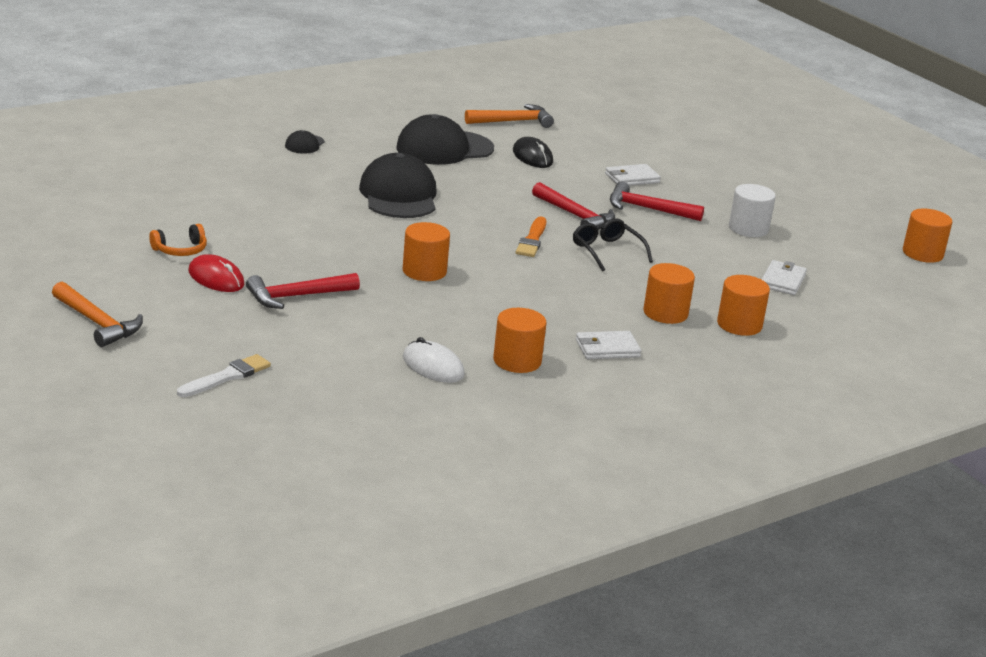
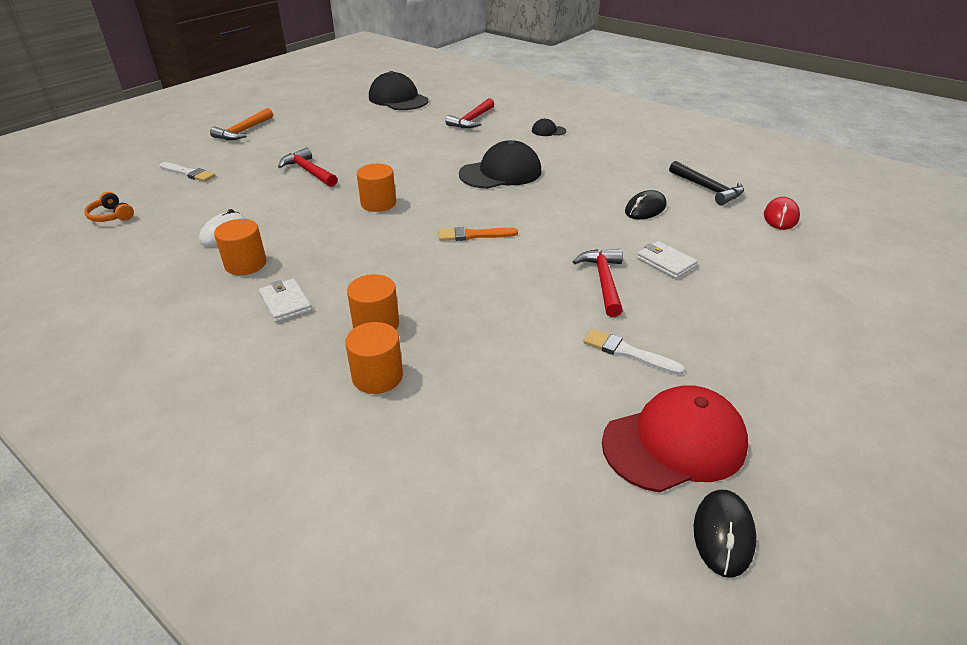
camera: 75 degrees right, 10 degrees up
orange headphones [149,224,207,256] -> orange headphones moved to [84,192,134,222]
red mouse [188,254,245,292] -> red mouse moved to [764,197,800,230]
black cap [396,114,494,165] -> black cap moved to [369,71,429,110]
orange hammer [465,104,554,128] -> black hammer [669,161,744,205]
red hammer [532,182,615,226] -> red hammer moved to [446,98,494,128]
black glasses [573,218,653,271] -> none
white cylinder [729,184,776,237] -> white brush [583,329,685,375]
white wallet [761,260,807,295] -> none
orange cylinder [903,208,952,263] -> black mouse [694,490,757,578]
none -> red cap [602,385,748,493]

